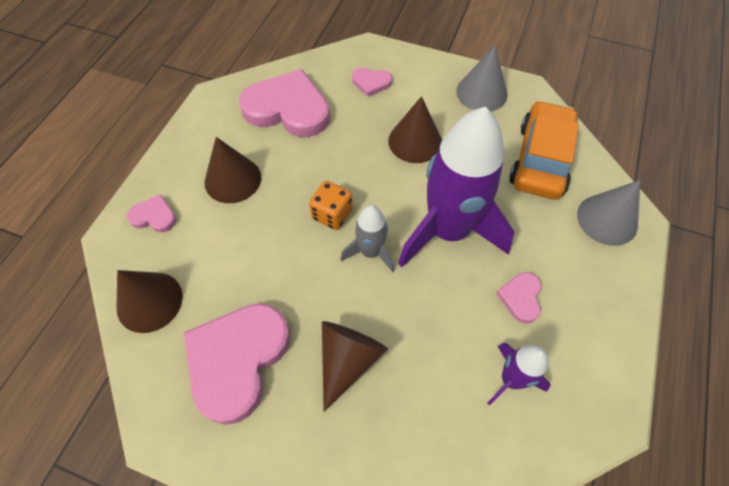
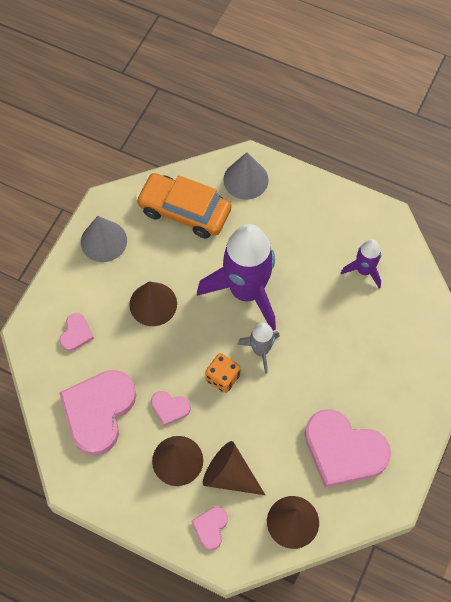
camera: 85 degrees left, 5 degrees up
brown cone [322,321,388,412] -> brown cone moved to [203,441,265,495]
pink heart [496,272,542,323] -> pink heart moved to [151,391,191,426]

